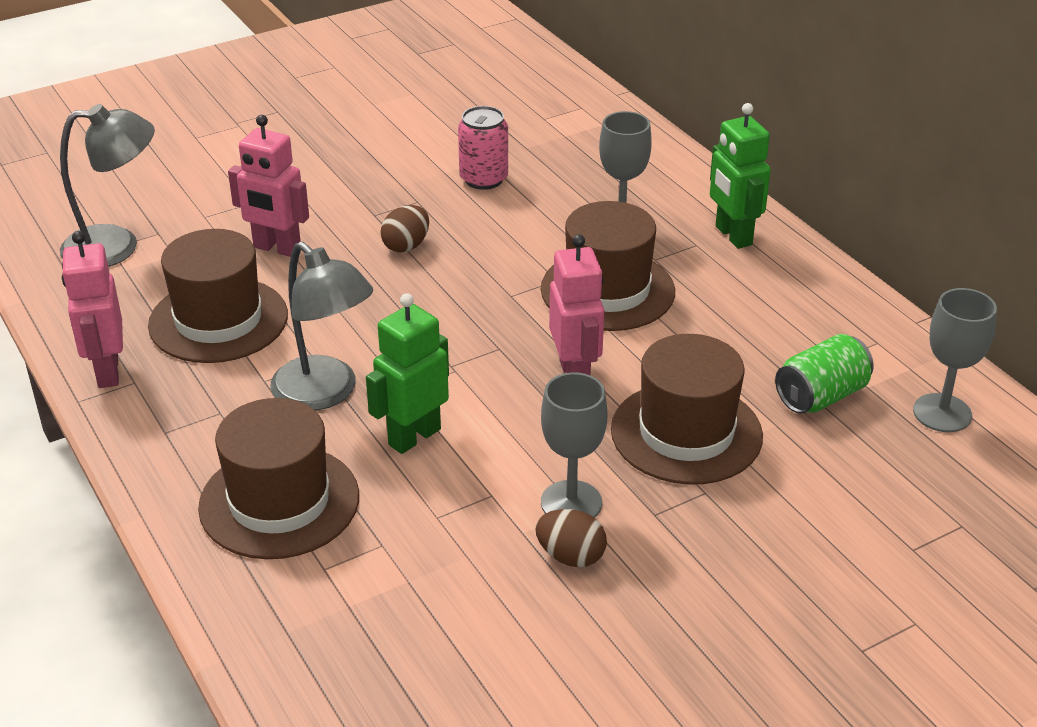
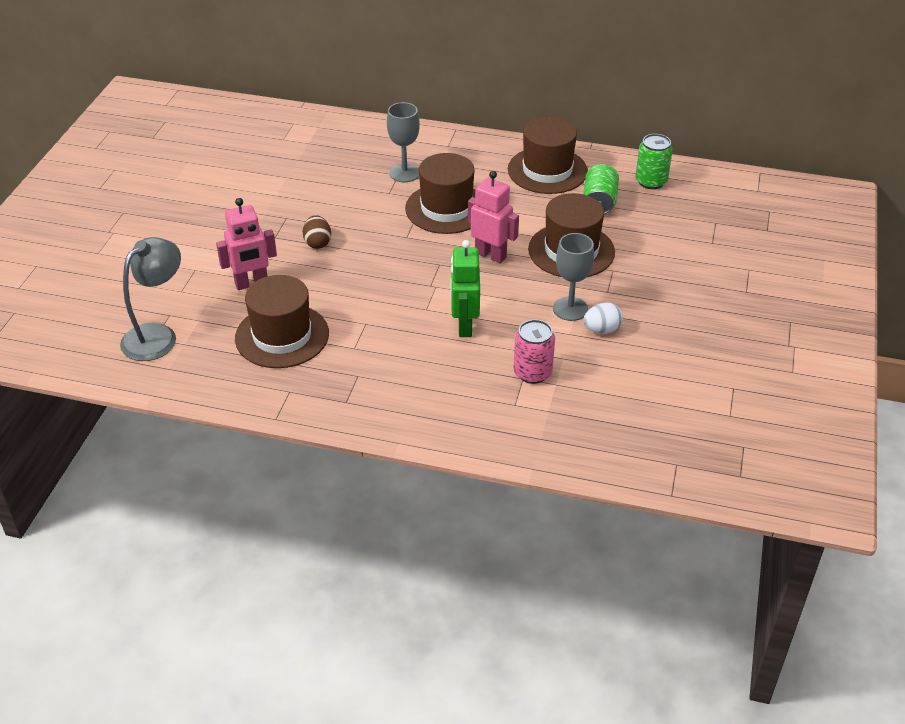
camera: 45 degrees left, 5 degrees up
pink robot [62,231,123,388] -> none
brown hat [198,398,359,559] -> brown hat moved to [508,117,588,194]
grey lamp [270,242,373,410] -> none
pink can [458,106,508,190] -> pink can moved to [514,320,555,384]
brown egg [535,509,607,567] -> white egg [583,302,623,334]
green robot [710,103,771,249] -> none
grey goblet [913,288,997,432] -> green can [635,134,673,189]

